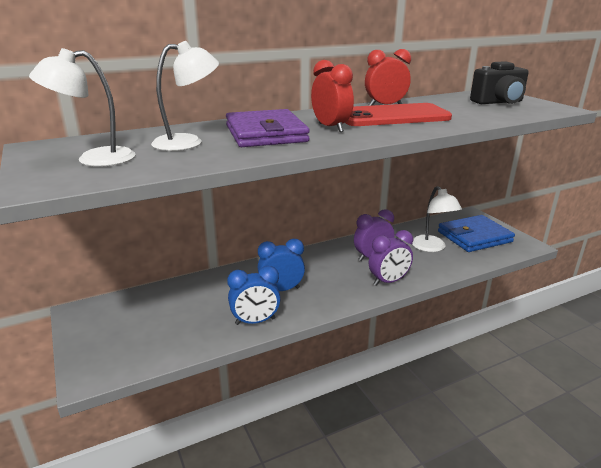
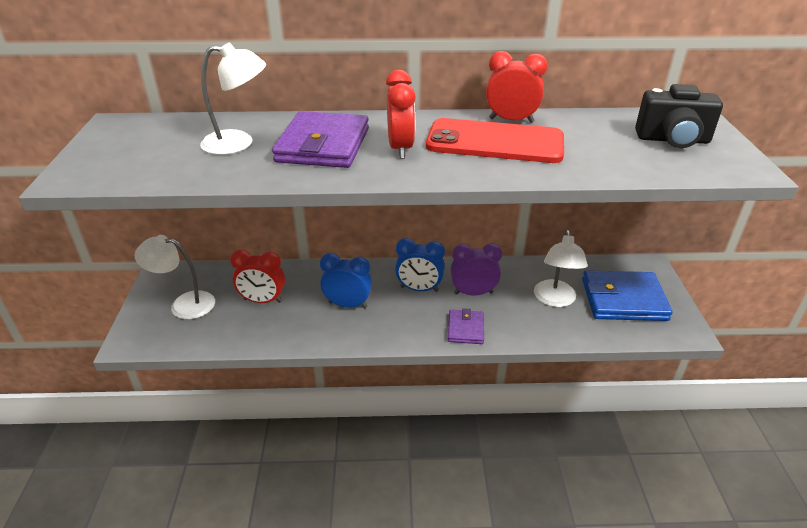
camera: 25 degrees right, 10 degrees up
white lamp [29,48,136,167] -> white lamp moved to [135,235,215,319]
blue clock [227,266,281,325] -> blue clock moved to [395,238,445,292]
purple clock [369,230,413,286] -> purple wallet [448,308,484,344]
none -> red clock [230,250,285,303]

